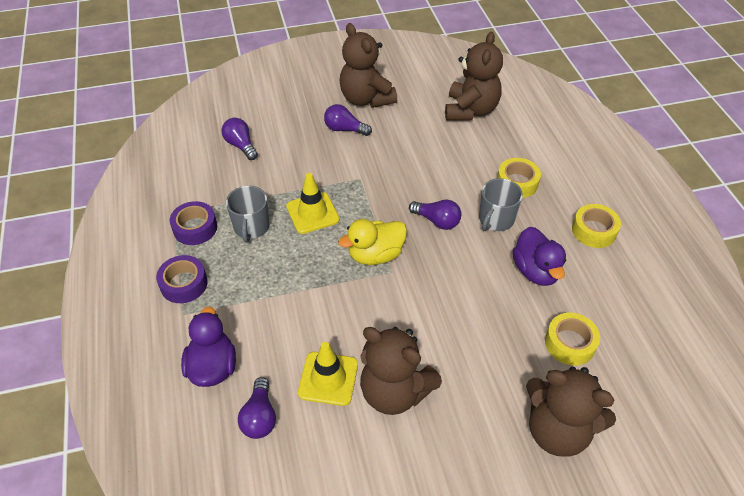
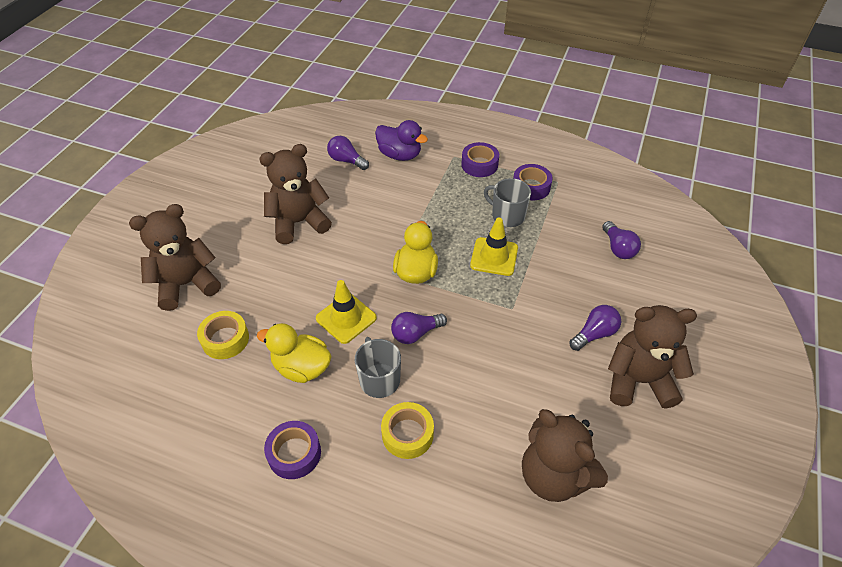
camera: 125 degrees right, 0 degrees up
purple light bulb [221,118,258,160] -> purple light bulb turned 75 degrees clockwise [602,221,641,259]
yellow traffic cone [298,342,358,406] -> yellow traffic cone moved to [316,280,377,344]
purple duck [513,227,566,286] -> yellow duck [257,323,332,383]
yellow tape [572,204,621,248] -> purple tape [264,421,321,479]

